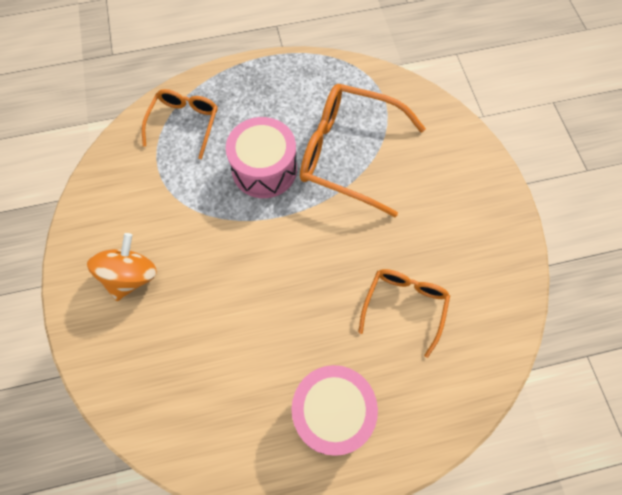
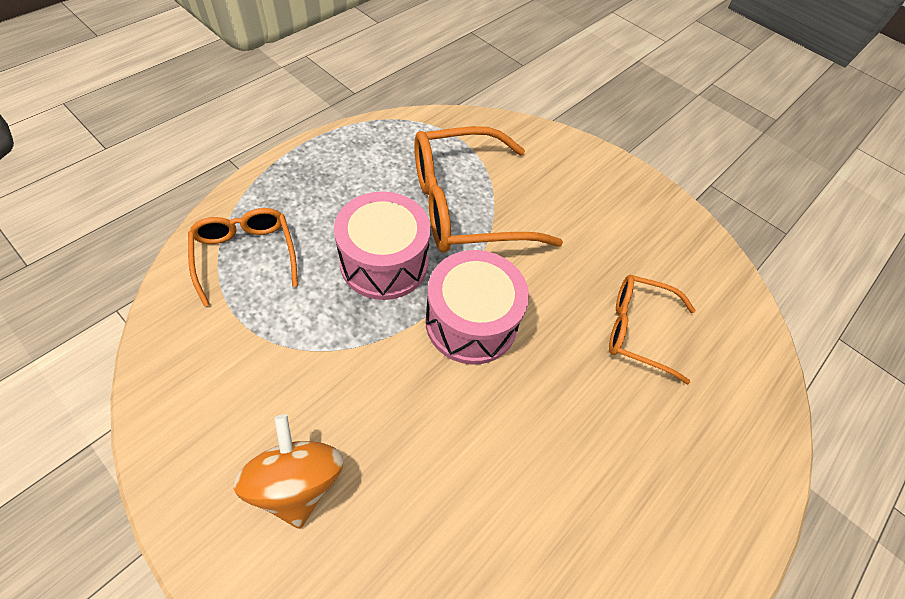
camera: 40 degrees left, 10 degrees down
pink drum [292,365,378,456] -> pink drum moved to [425,250,529,365]
orange glasses [358,269,450,358] -> orange glasses turned 60 degrees counterclockwise [609,275,696,384]

